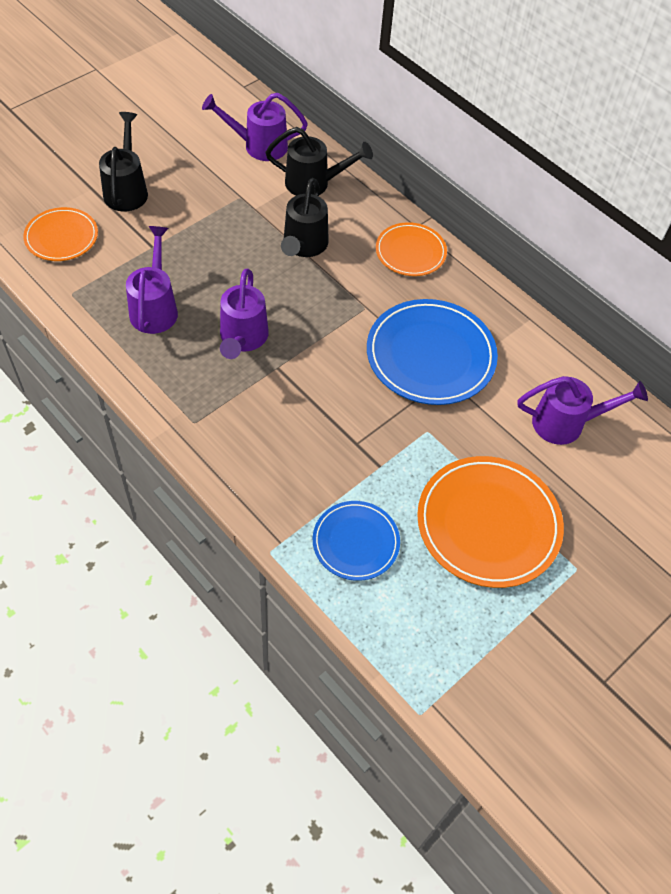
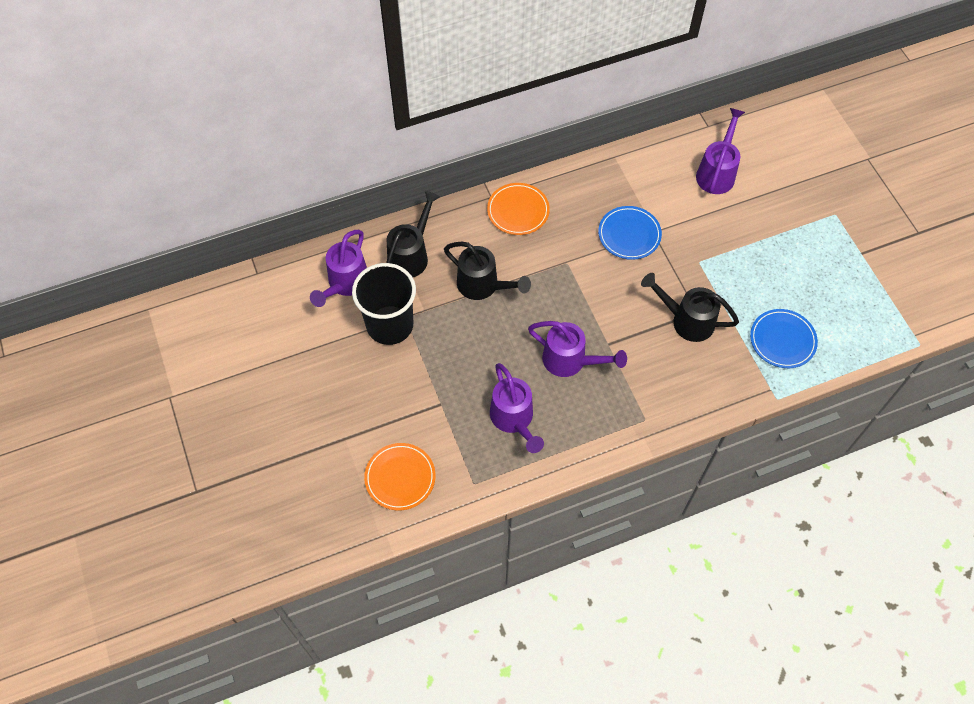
camera: 65 degrees left, 5 degrees up
black watering can [99,112,148,212] -> black watering can moved to [641,273,739,342]
purple watering can [126,226,178,334] -> purple watering can turned 135 degrees counterclockwise [490,363,544,453]
blue plate [367,299,498,405] -> blue plate [598,206,662,260], size x0.59
orange plate [417,456,564,588] -> none
none -> black cup [352,263,416,345]

